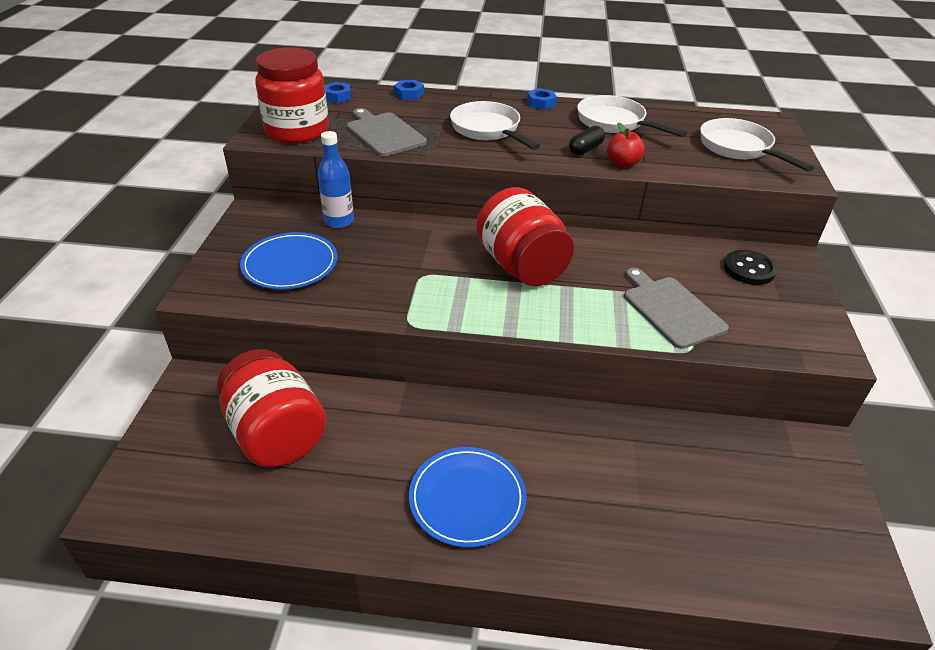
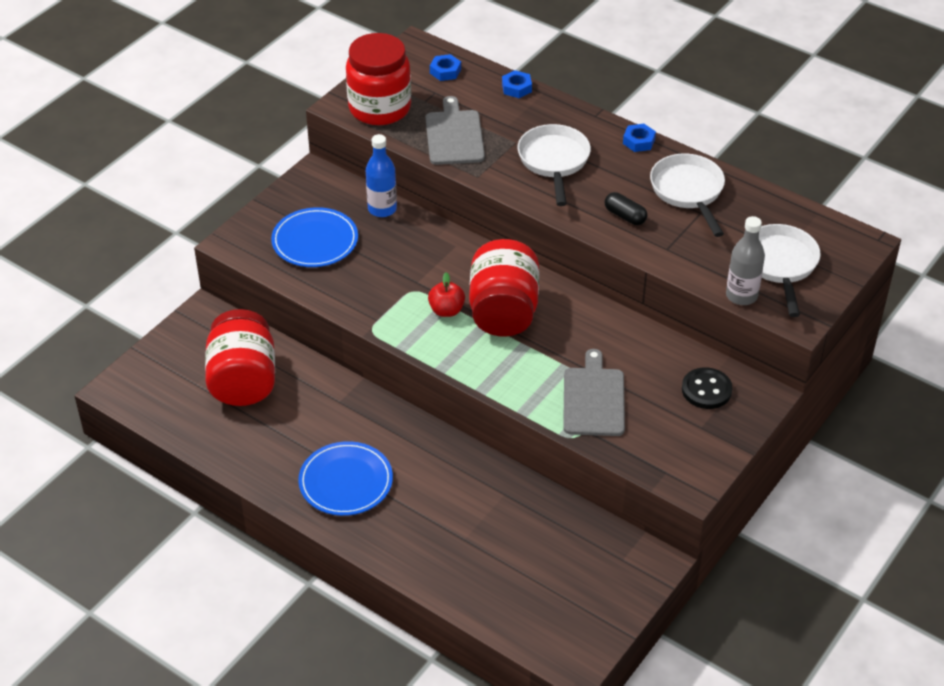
camera: 30 degrees right, 5 degrees up
black capsule [569,126,605,155] -> black capsule turned 60 degrees clockwise [605,192,647,225]
red apple [607,122,645,168] -> red apple moved to [428,272,465,317]
none -> grey bottle [726,216,765,305]

